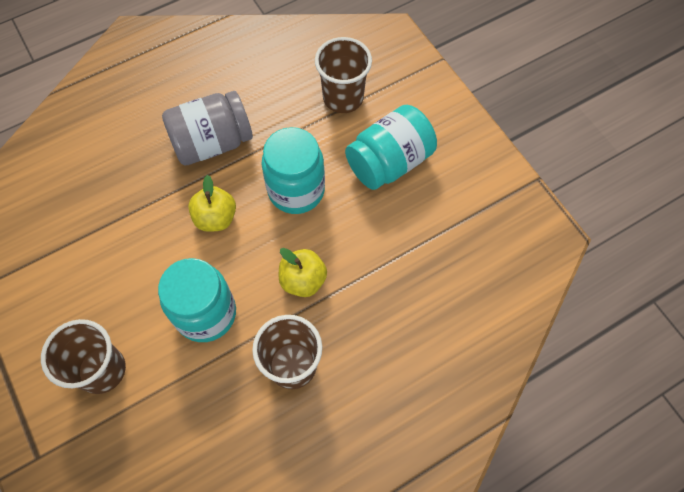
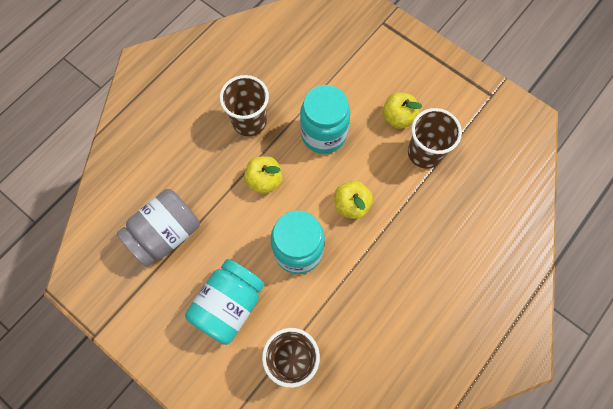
camera: 160 degrees right, 5 degrees up
brown cup [41,319,126,394] -> brown cup moved to [408,108,462,169]
grey jar [162,91,253,165] -> grey jar moved to [117,189,200,267]
none -> yellow apple [382,93,422,129]

